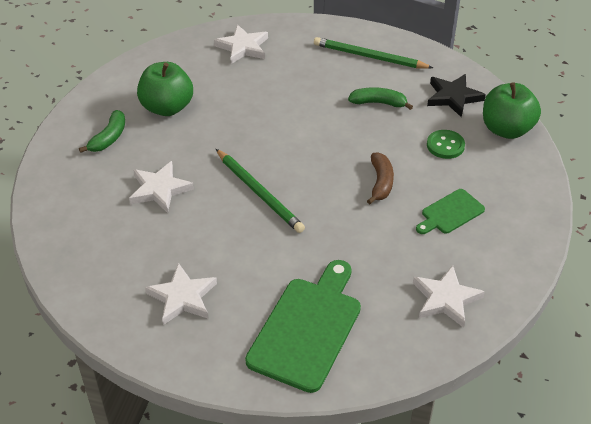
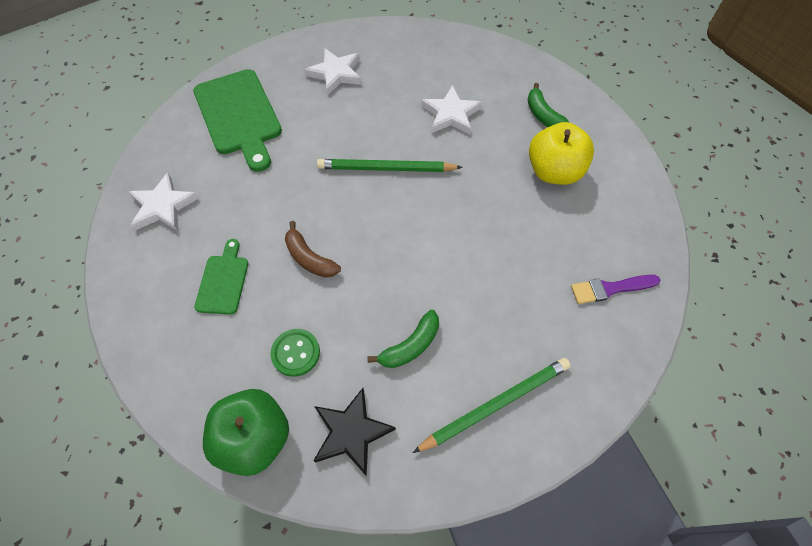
camera: 130 degrees right, 15 degrees up
green apple [137,62,193,116] -> yellow apple [529,122,594,185]
white star [214,25,268,64] -> purple brush [571,275,660,304]

